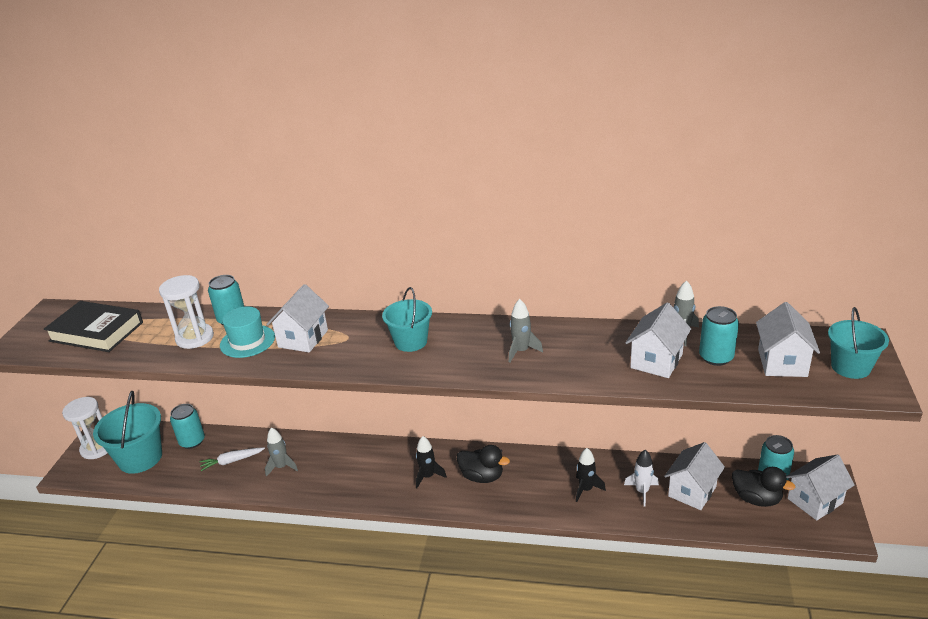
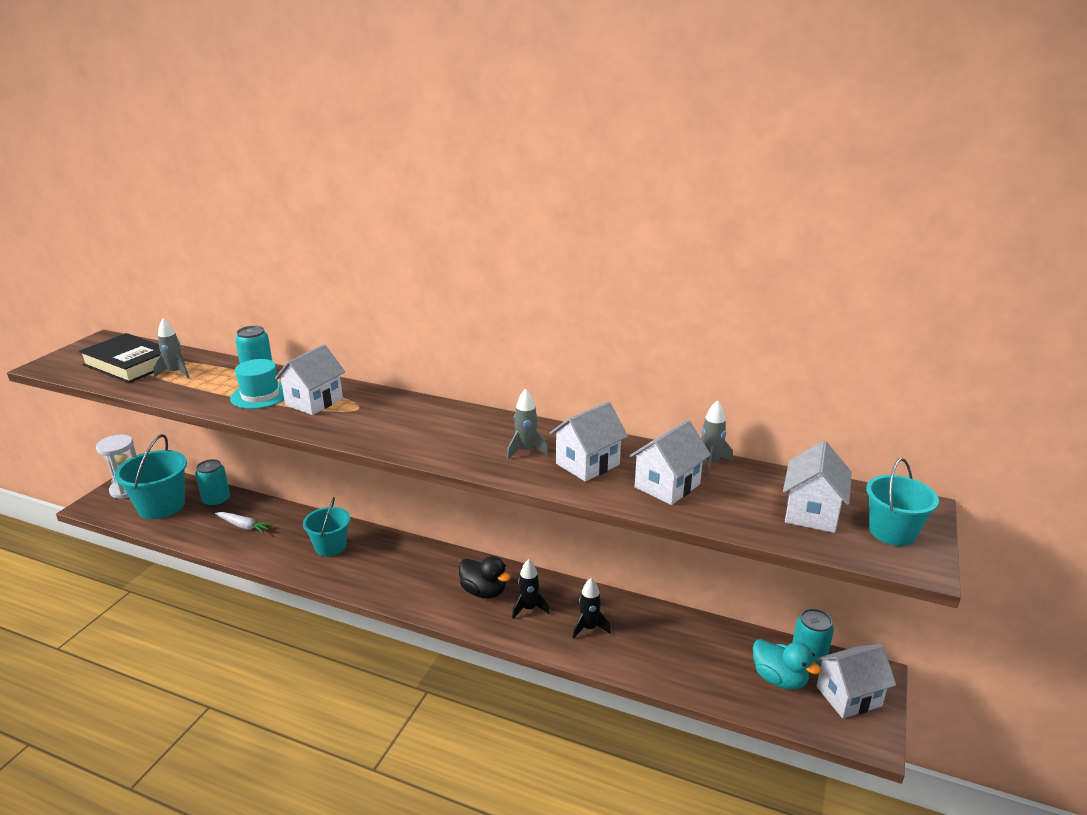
camera: 10 degrees right, 5 degrees down
white hourglass [159,275,214,349] -> none
white carrot [200,447,265,471] -> white carrot turned 150 degrees counterclockwise [215,512,273,534]
grey rocket [265,427,298,477] -> grey rocket moved to [153,319,189,378]
turquoise bucket [382,287,432,352] -> turquoise bucket moved to [303,497,350,557]
black rocket [416,436,447,488] -> black rocket moved to [512,559,550,619]
white rocket [624,450,659,507] -> none
white house [664,442,725,510] -> white house moved to [550,401,628,482]
turquoise can [699,306,739,366] -> none
black duck [732,467,795,507] -> turquoise duck [753,639,822,690]

